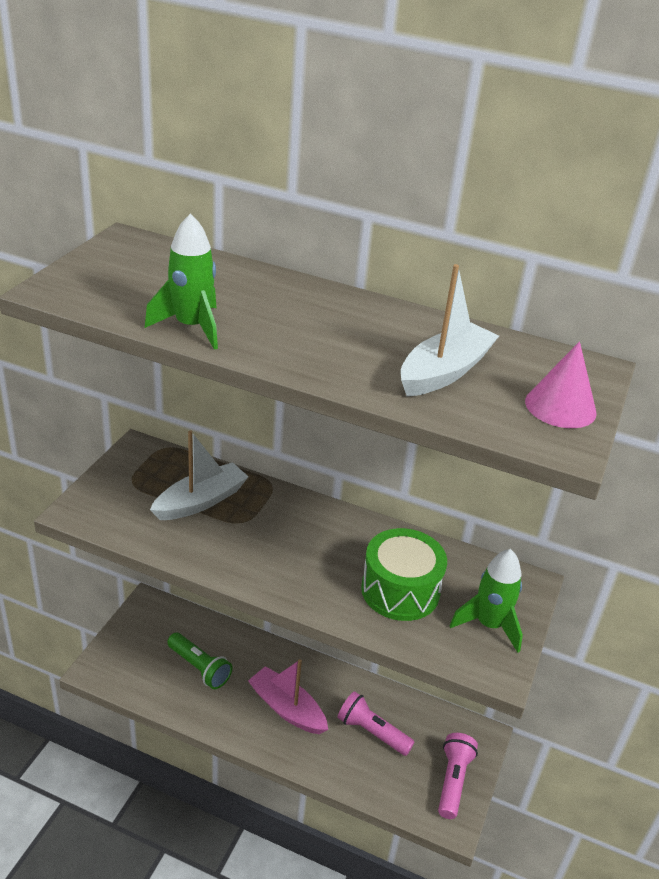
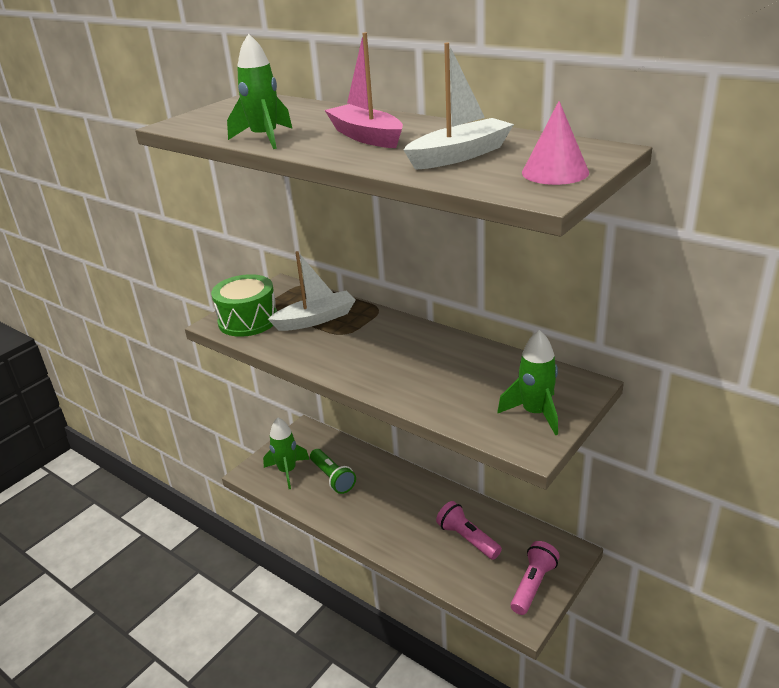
camera: 20 degrees right, 5 degrees down
pink boat [248,659,328,734] -> pink boat moved to [325,32,403,148]
green drum [361,528,447,621] -> green drum moved to [211,274,277,337]
none -> green rocket [263,418,310,489]

